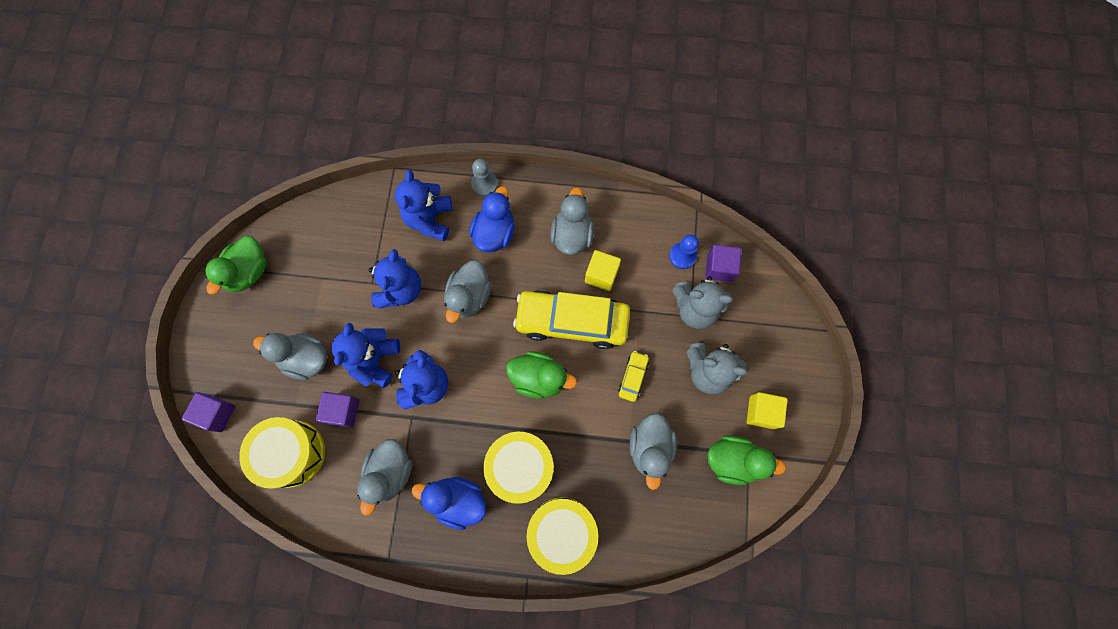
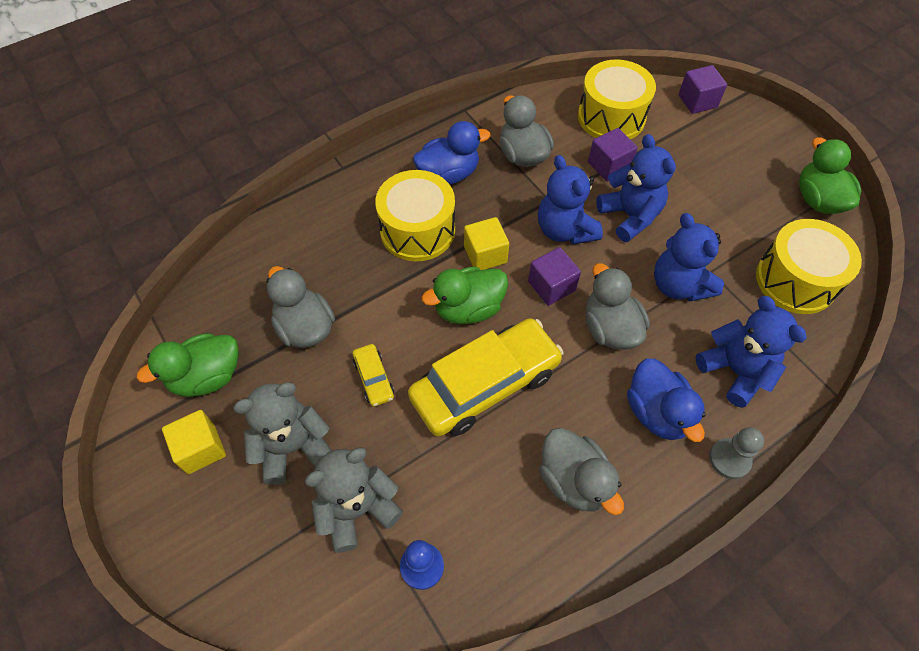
camera: 140 degrees right, 15 degrees down
grey duck [253,333,327,380] -> none
yellow drum [527,497,598,575] -> yellow drum moved to [756,219,862,314]
yellow cube [585,250,621,291] -> yellow cube moved to [464,217,509,270]
purple cube [705,244,741,282] -> purple cube moved to [528,247,581,306]

